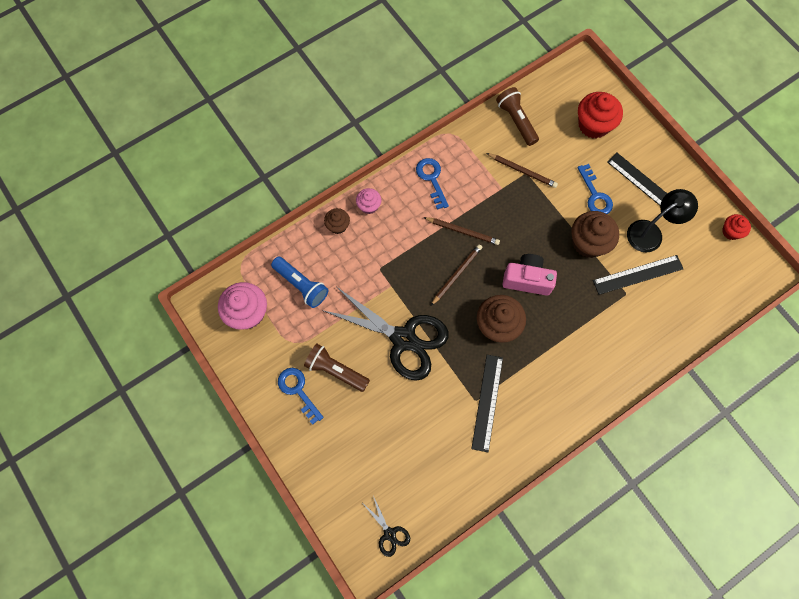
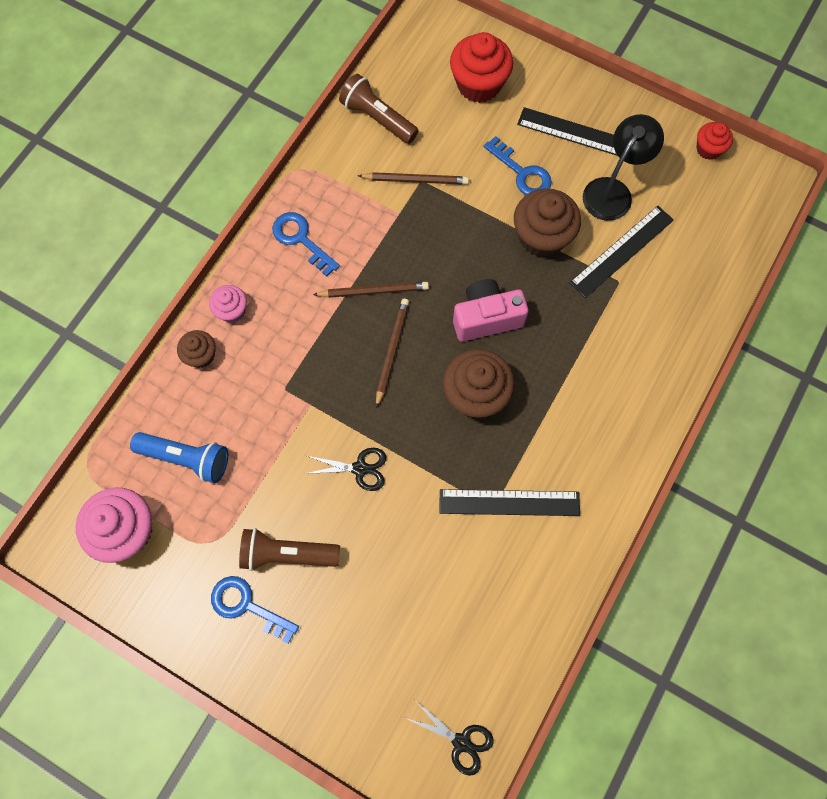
camera: 25 degrees left, 0 degrees up
black scissors [322,287,449,381] -> black scissors [305,448,386,491], size x0.44
black ruler [471,355,503,452] -> black ruler turned 75 degrees counterclockwise [440,489,580,516]

